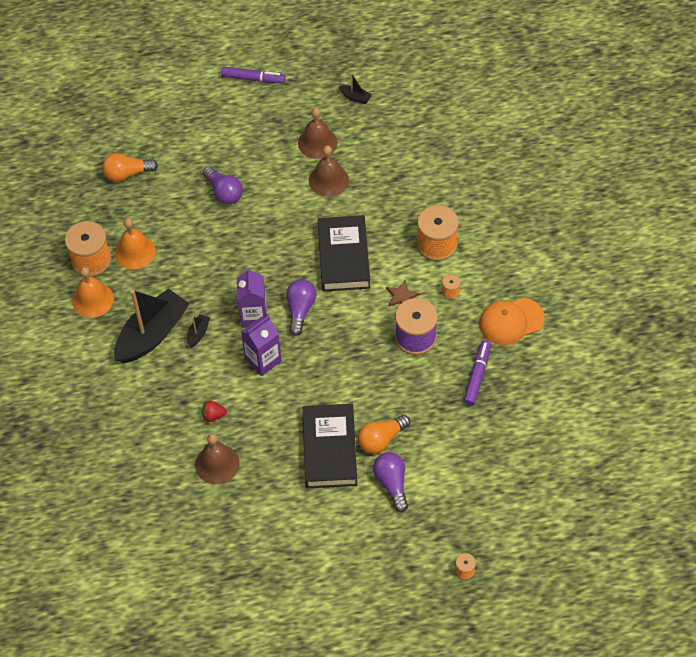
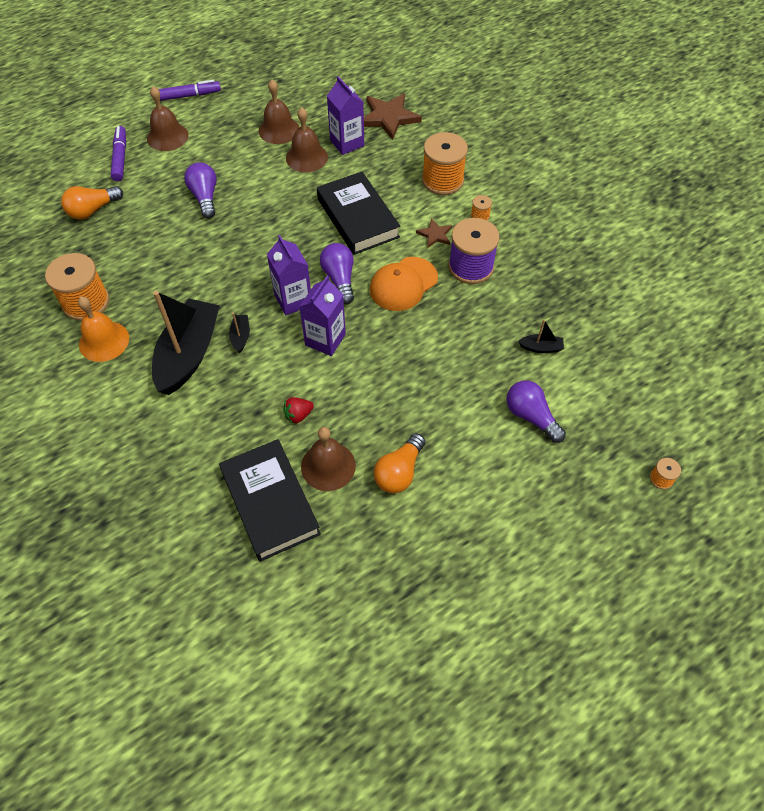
camera: 25 degrees left, 0 degrees up
orange bell [115,218,156,269] -> none
purple light bulb [203,166,243,204] -> purple light bulb turned 135 degrees counterclockwise [184,162,217,218]
black book [303,404,357,488] -> black book moved to [219,439,321,562]
black boat [338,73,372,104] -> black boat moved to [518,319,564,353]
orange light bulb [358,415,410,454] -> orange light bulb moved to [374,433,425,493]
purple marker [464,340,491,406] -> purple marker moved to [111,126,126,181]
orange cap [479,298,545,345] -> orange cap moved to [370,257,438,311]
none -> brown bell [147,86,189,151]
none -> purple carton [327,76,364,155]
none -> brown star [364,93,422,140]

